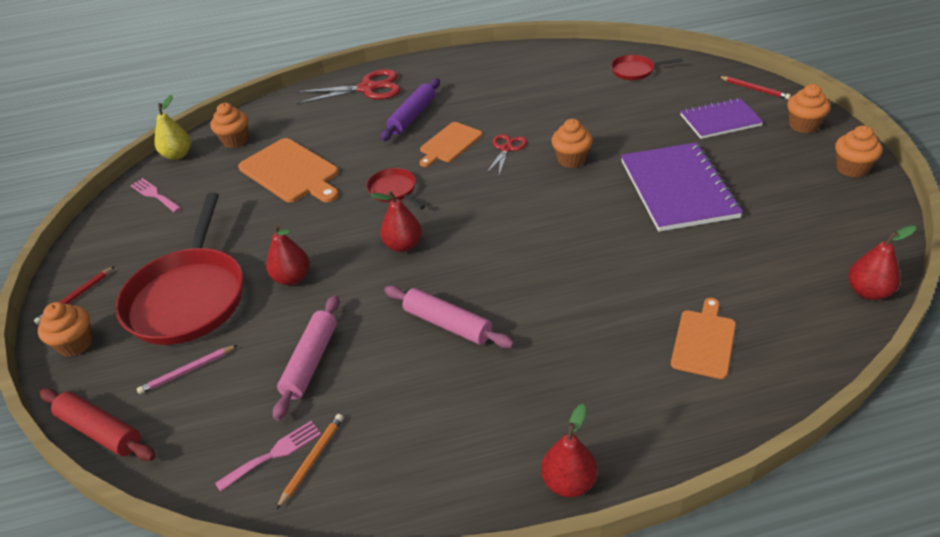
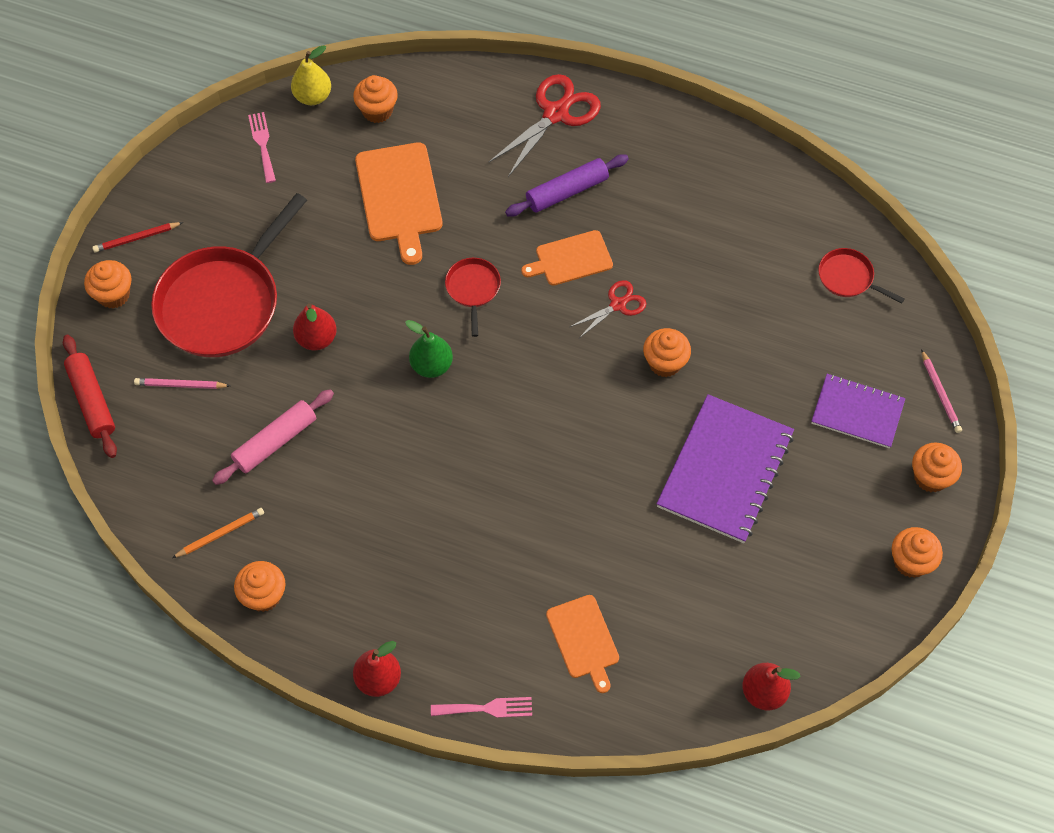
camera: 30 degrees right, 20 degrees up
pink fork [215,421,321,492] -> pink fork moved to [431,697,532,718]
red scissors [296,69,401,104] -> red scissors turned 75 degrees counterclockwise [488,74,601,177]
red pear [370,190,422,252] -> green pear [405,320,453,378]
pink rolling pin [384,285,514,348] -> none
orange cutting board [671,298,736,379] -> orange cutting board turned 105 degrees clockwise [546,595,619,693]
red pencil [718,76,791,100] -> pink pencil [921,349,962,433]
none -> orange cupcake [234,561,285,612]

